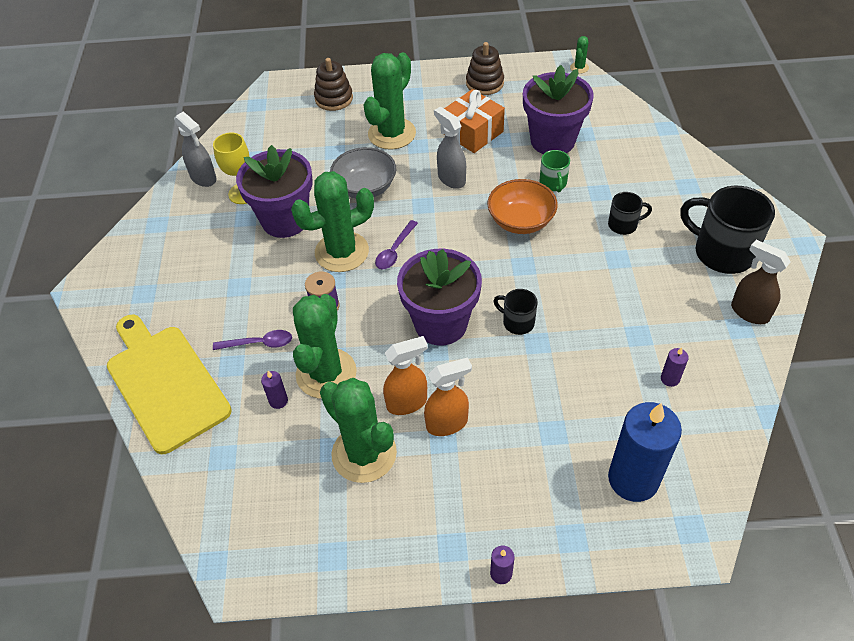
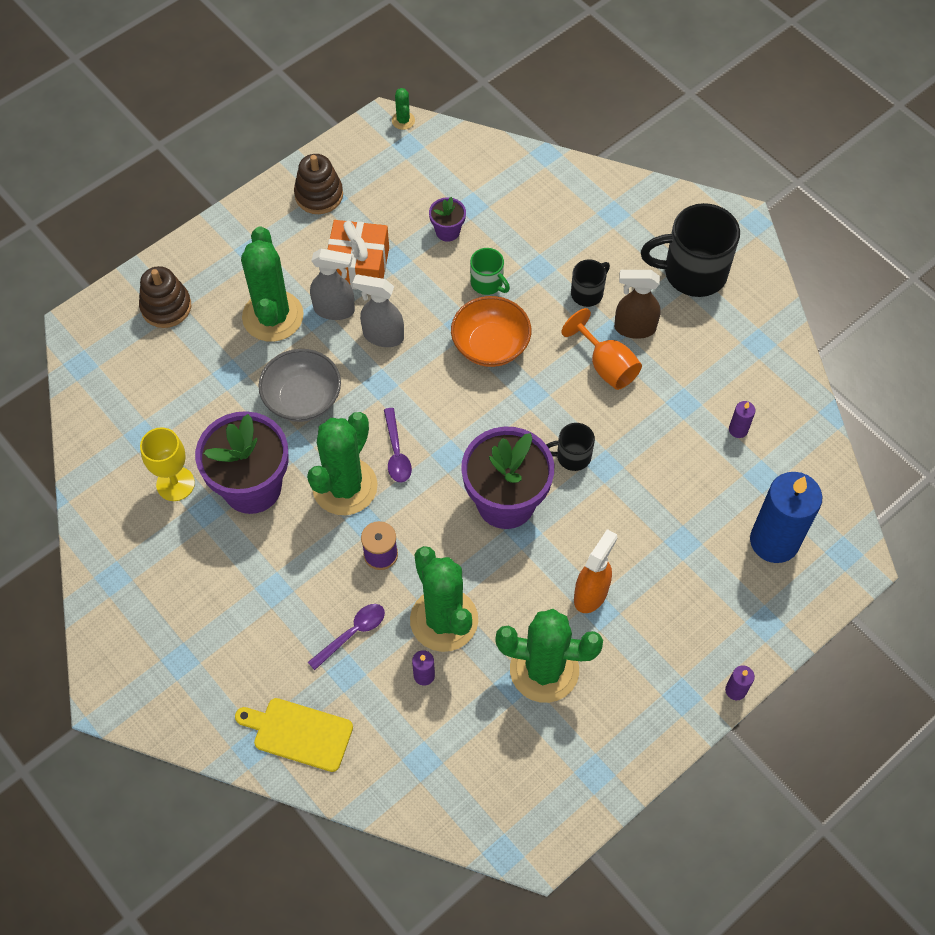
camera: 40 degrees left, 10 degrees up
yellow cutting board [107,315,232,454] -> yellow cutting board [235,698,353,772], size x0.58
grey spray bottle [174,111,216,187] -> grey spray bottle moved to [310,249,355,320]
orange spray bottle [383,336,428,415] -> none
purple flower pot [523,65,594,154] -> purple flower pot [429,197,466,242], size x0.45
brown spray bottle [731,240,791,324] -> brown spray bottle moved to [614,270,661,339]
none -> orange goblet [561,308,642,390]

